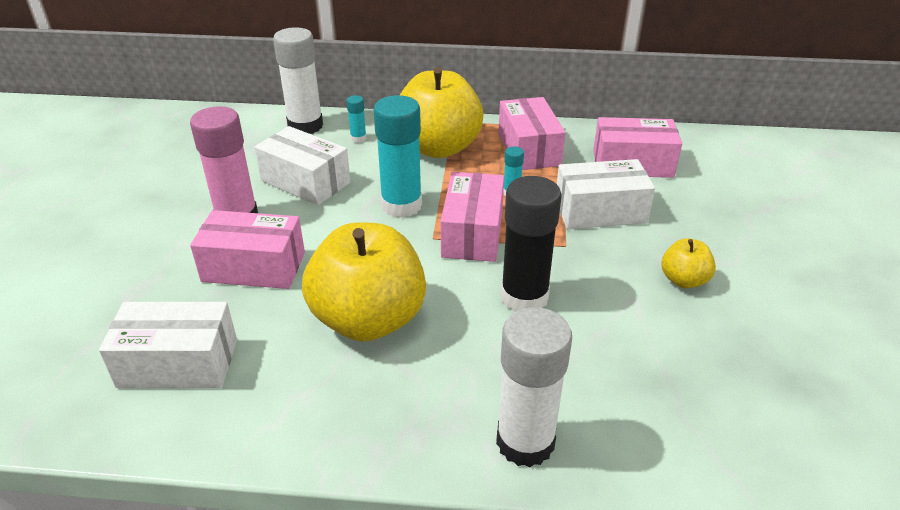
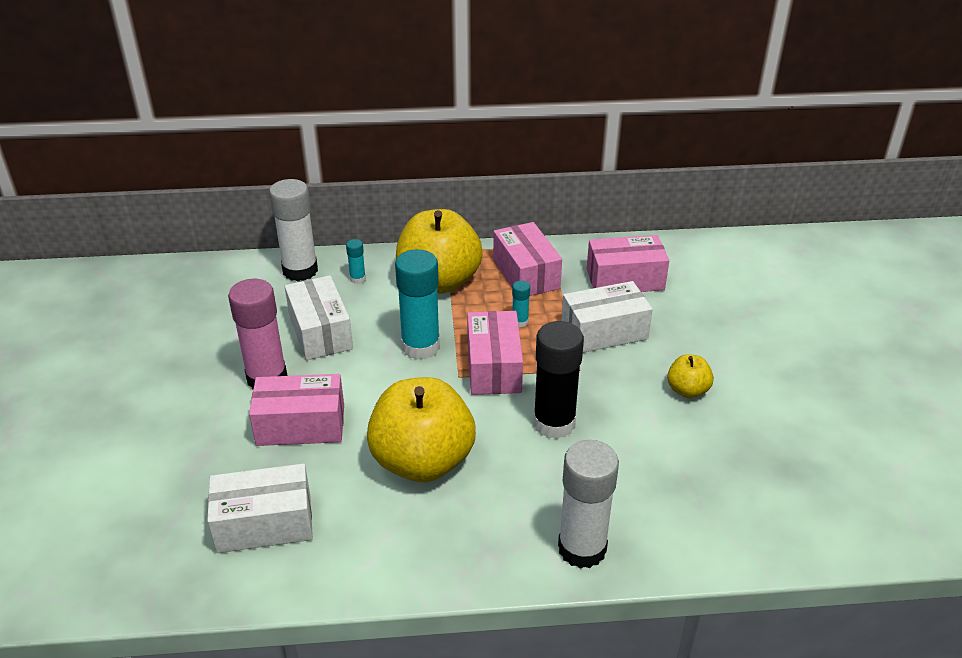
camera: 10 degrees left, 0 degrees up
white box [254,126,350,205] -> white box turned 45 degrees clockwise [285,275,353,360]

